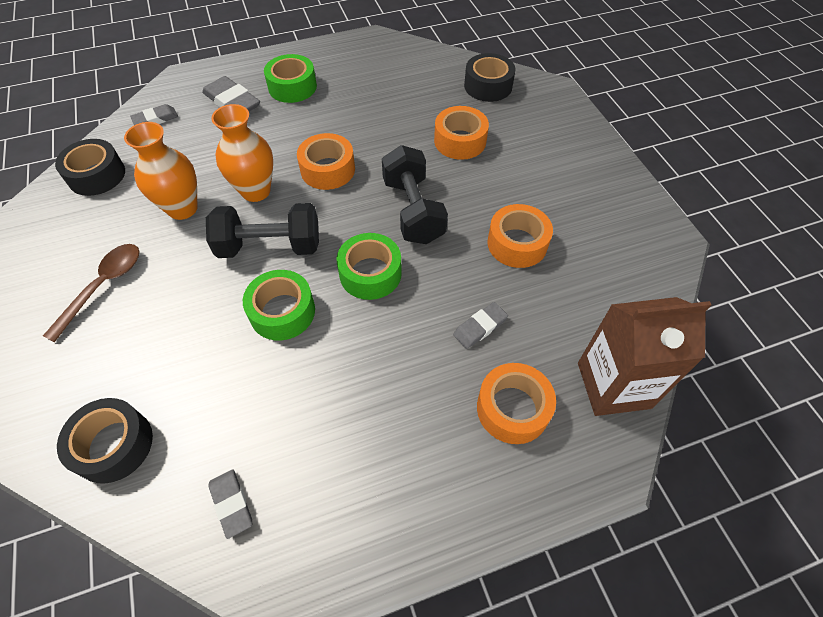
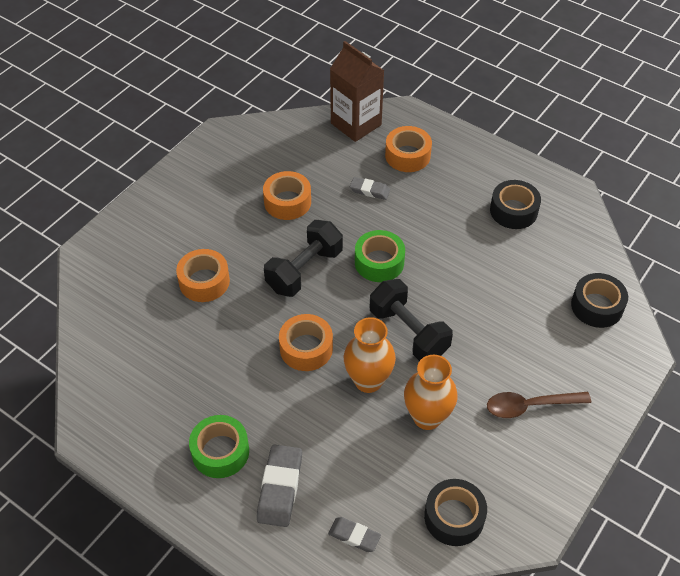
camera: 125 degrees left, 5 degrees down
grey eraser [209,469,252,539] -> none
green tape [243,270,315,340] -> none
black tape [464,53,515,102] -> black tape moved to [490,180,541,229]

